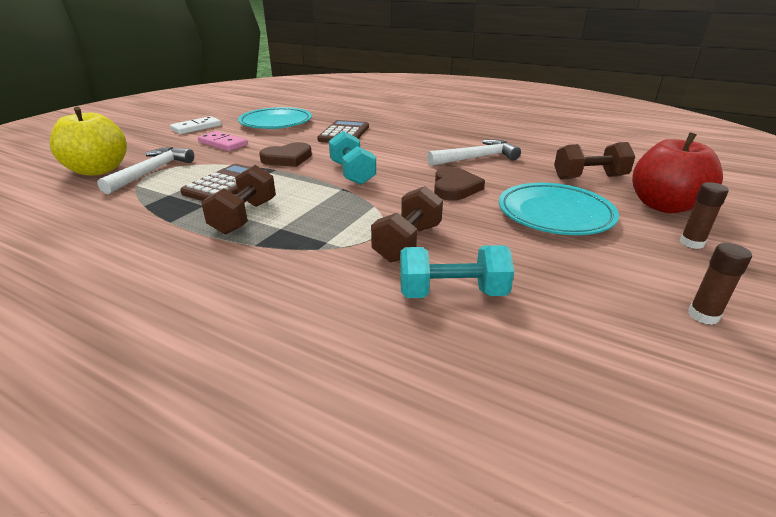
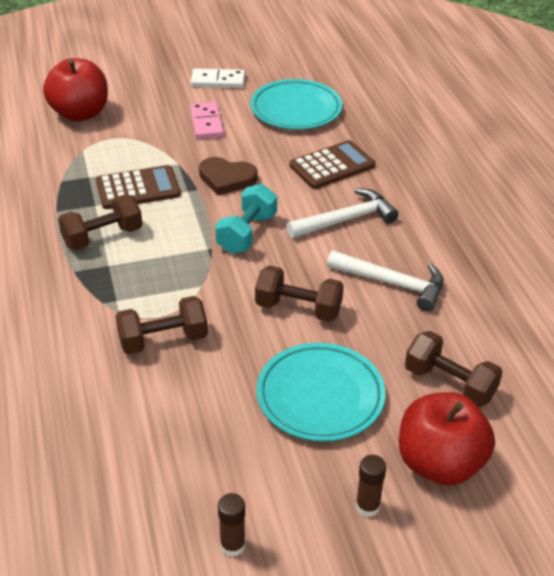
camera: 45 degrees right, 10 degrees up
yellow apple [50,107,127,175] -> red apple [43,58,108,121]
white hammer [97,147,194,194] -> white hammer moved to [286,188,399,238]
turquoise dumbbell [400,245,514,298] -> none
brown heart [434,167,485,201] -> brown dumbbell [255,265,344,322]

